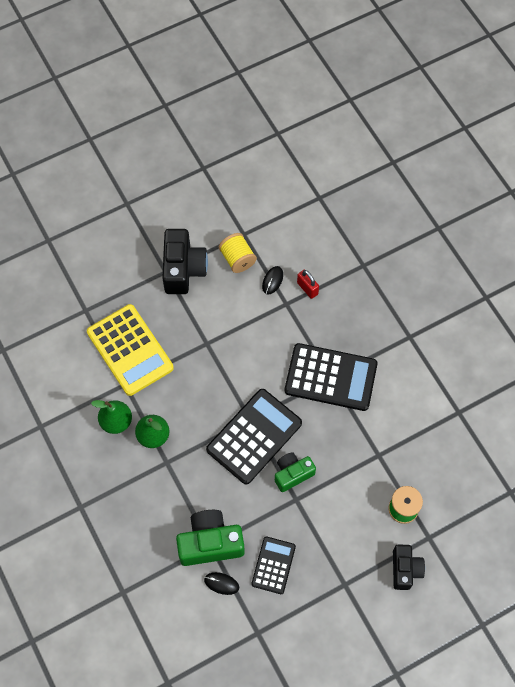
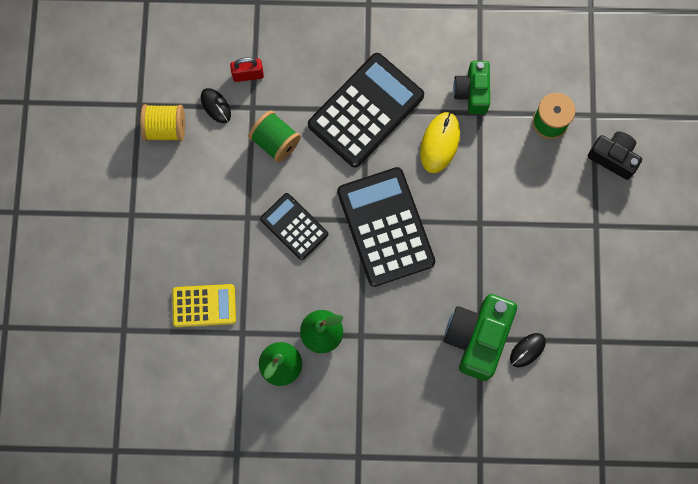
camera: 60 degrees left, 10 degrees up
yellow calculator [87,304,174,396] -> yellow calculator [172,284,236,327], size x0.57
black camera [162,229,208,294] -> none
black calculator [252,537,296,594] -> black calculator moved to [260,193,328,260]
green camera [275,452,316,492] -> green camera moved to [453,61,490,114]
none -> green spool [248,111,301,163]
none -> yellow mouse [420,112,460,173]

